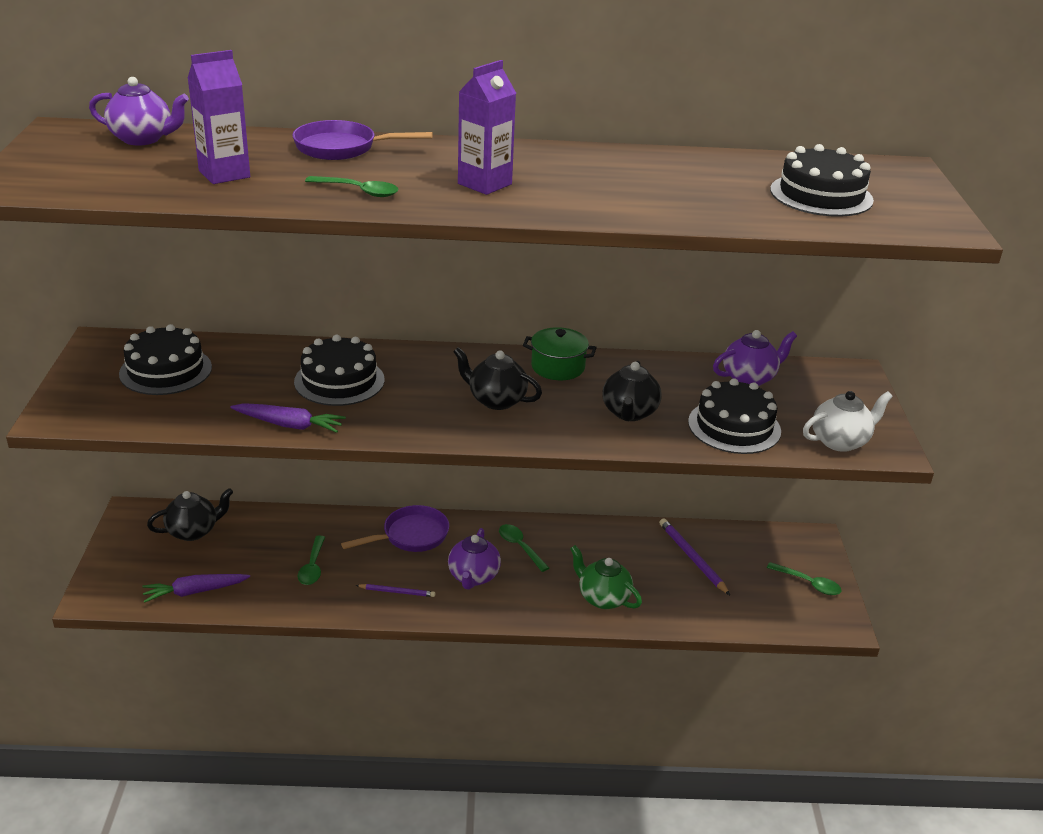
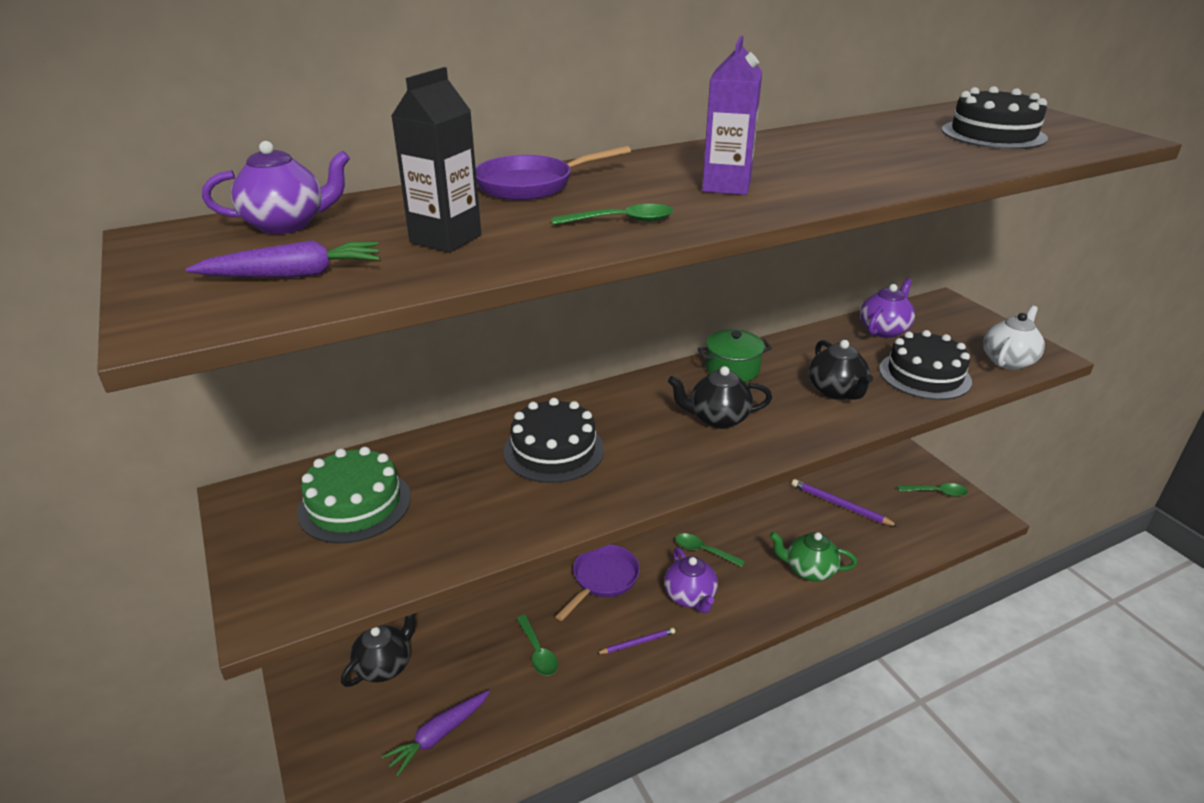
camera: 25 degrees left, 0 degrees up
black cake [119,324,212,395] -> green cake [297,447,411,543]
purple carton [188,50,250,184] -> black carton [391,67,481,253]
purple carrot [230,403,346,433] -> purple carrot moved to [186,240,380,278]

